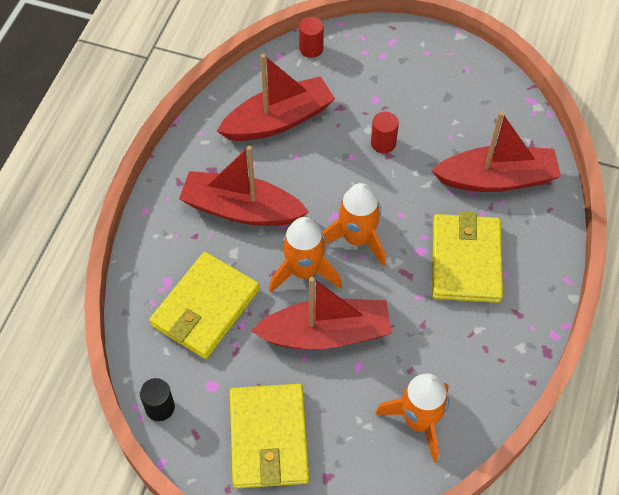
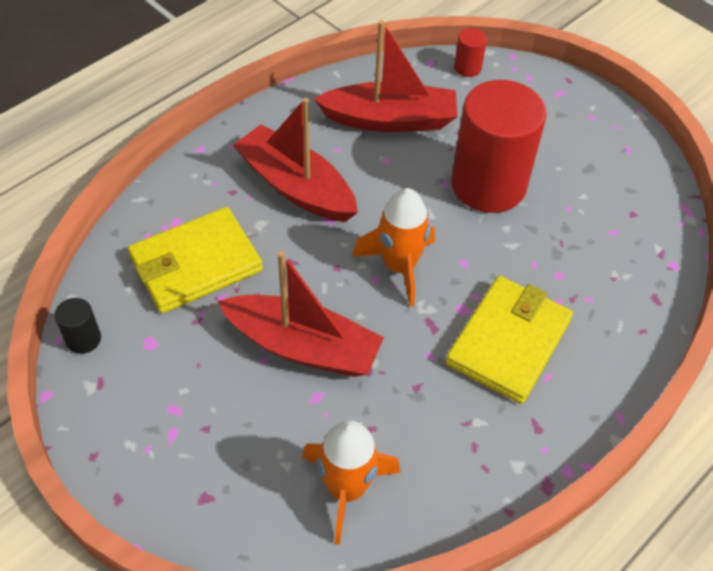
camera: 25 degrees right, 5 degrees down
yellow wallet [230,384,309,488] -> none
orange rocket [269,217,342,293] -> none
red cylinder [371,112,399,153] -> red cylinder [451,80,547,213], size x2.47
red boat [431,111,561,192] -> none

